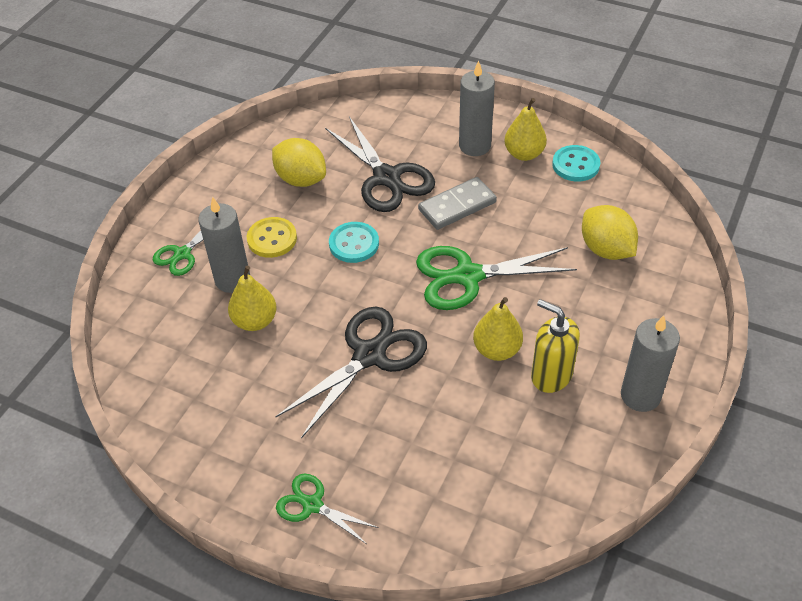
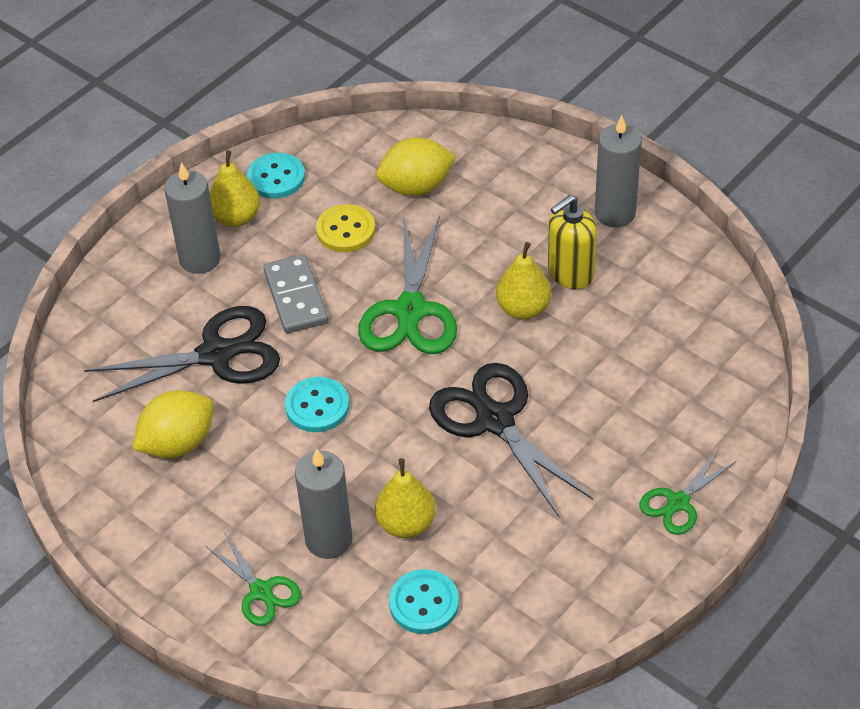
camera: 75 degrees left, 0 degrees up
yellow button [247,217,297,258] -> yellow button moved to [316,204,375,252]
none -> turquoise button [389,569,459,634]

